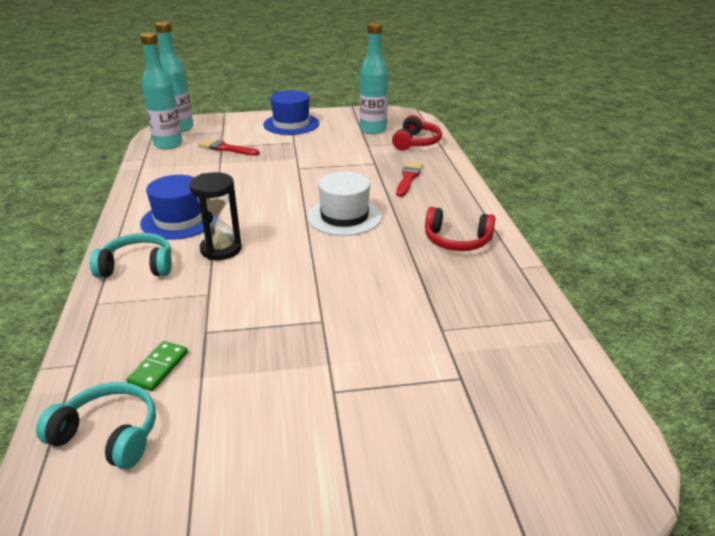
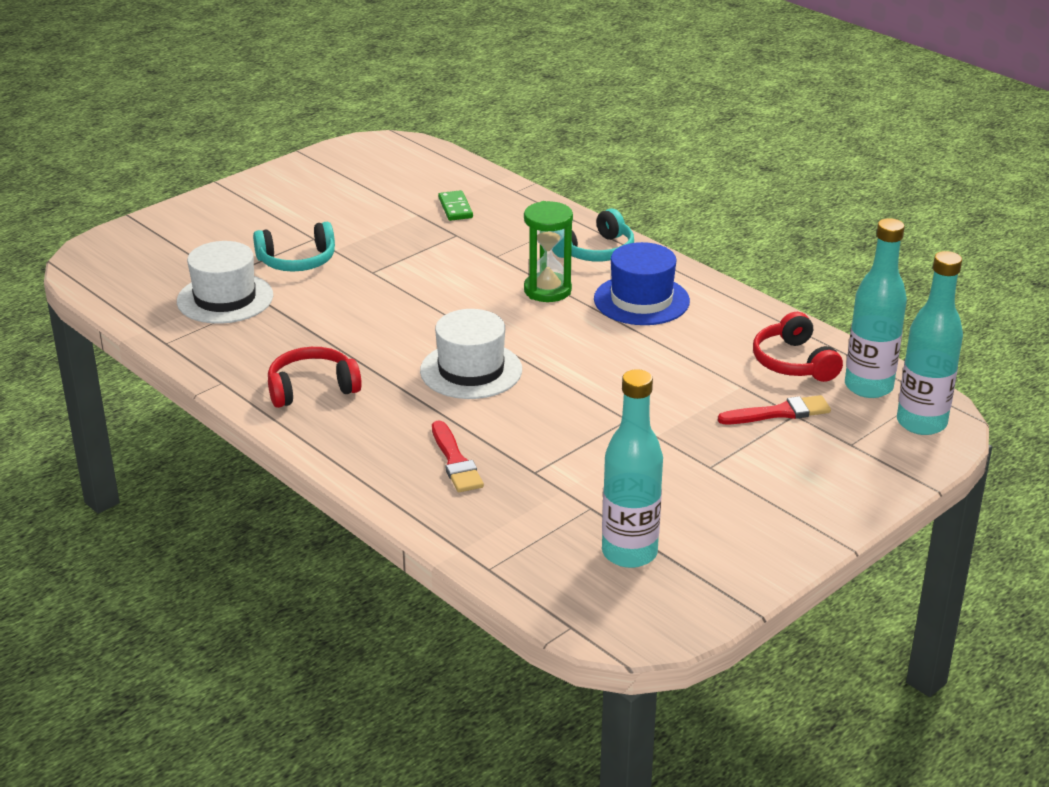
camera: 145 degrees right, 0 degrees up
turquoise headphones [36,382,156,469] -> turquoise headphones moved to [253,222,335,272]
black hourglass [189,172,242,260] -> green hourglass [524,201,573,302]
blue hat [263,90,320,135] -> none
red headphones [392,115,442,150] -> red headphones moved to [753,312,843,382]
none -> white hat [177,241,273,324]

